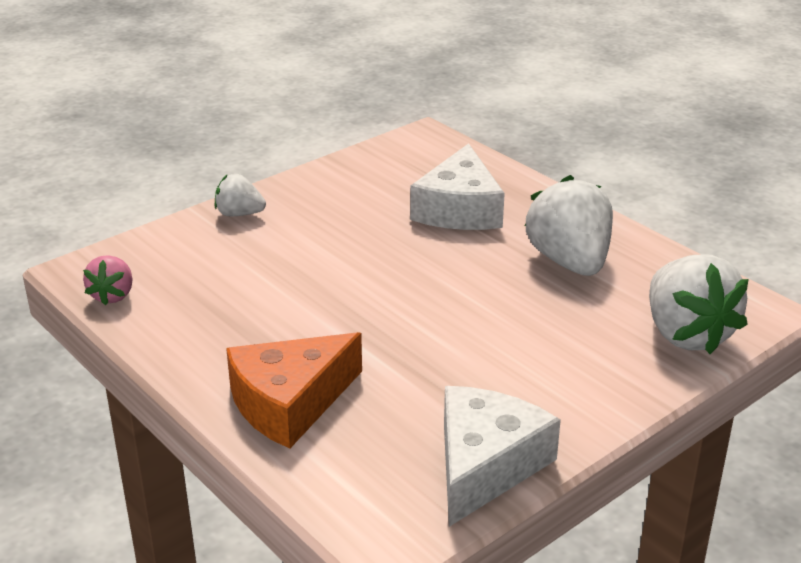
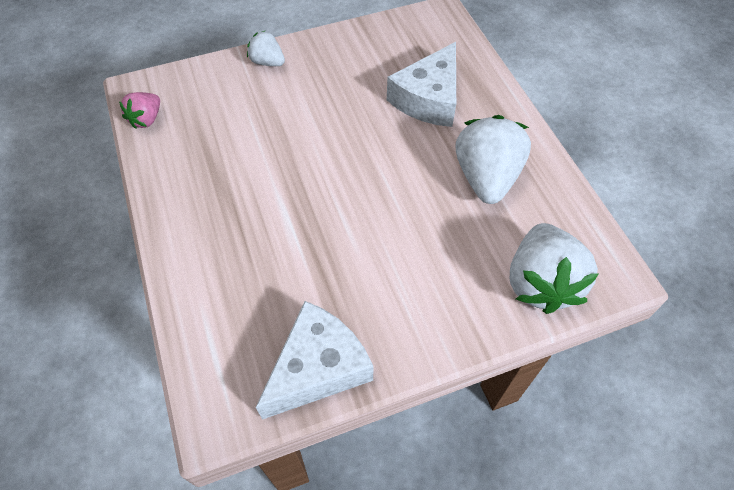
camera: 20 degrees right, 25 degrees up
orange cheese [226,332,362,449] -> none

